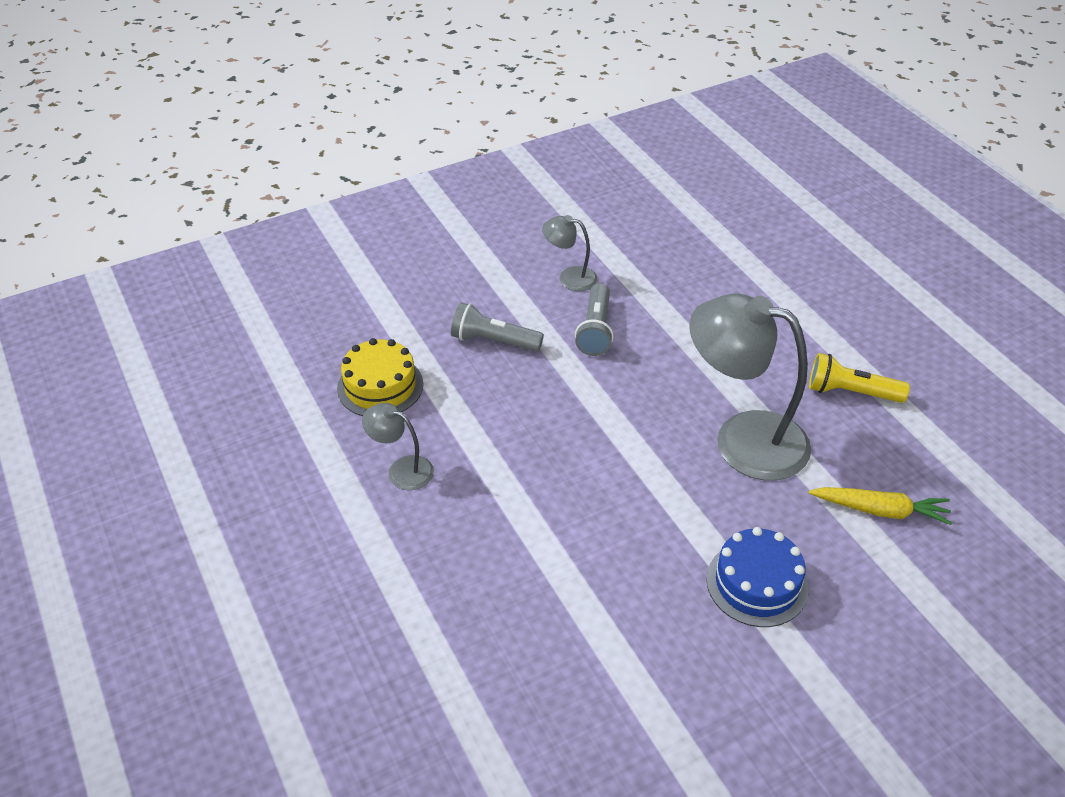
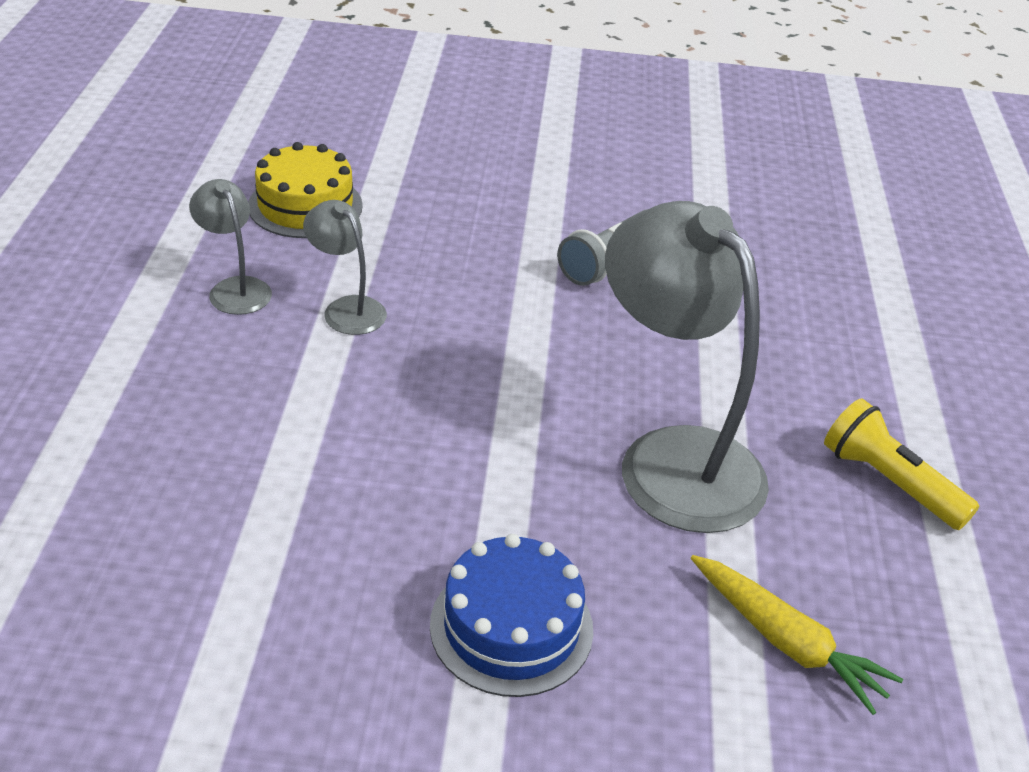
camera: 30 degrees right, 5 degrees down
grey flashlight [451,302,544,352] -> none
grey lamp [542,215,598,291] -> grey lamp moved to [303,200,387,335]

